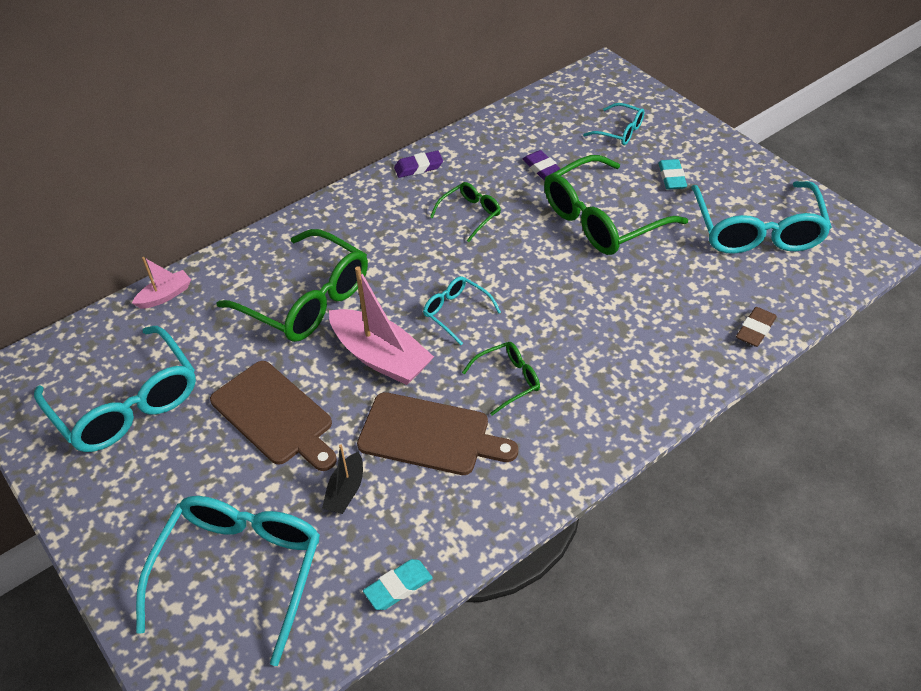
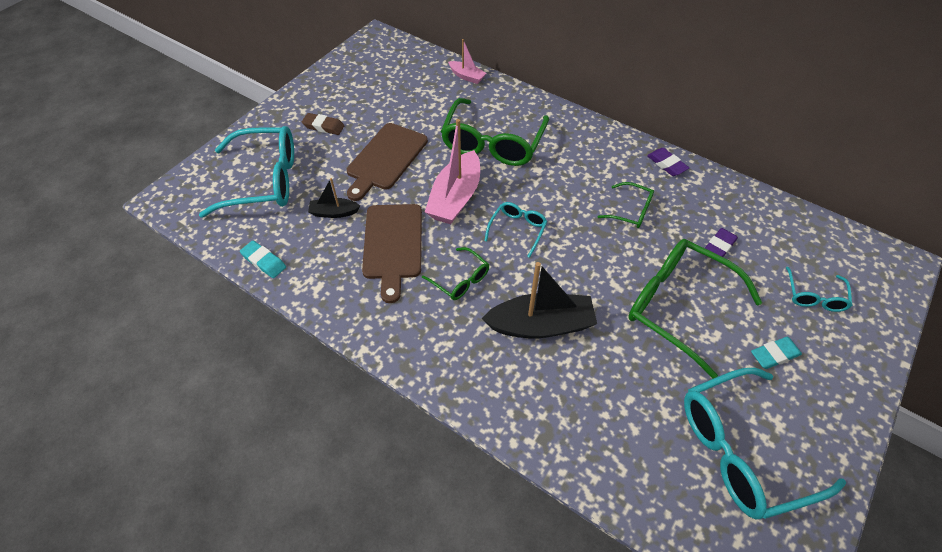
camera: 70 degrees right, 5 degrees up
turquoise glasses [34,326,196,452] -> none
brown eraser [736,307,777,347] -> brown eraser moved to [302,113,344,135]
none -> black boat [481,262,597,338]

